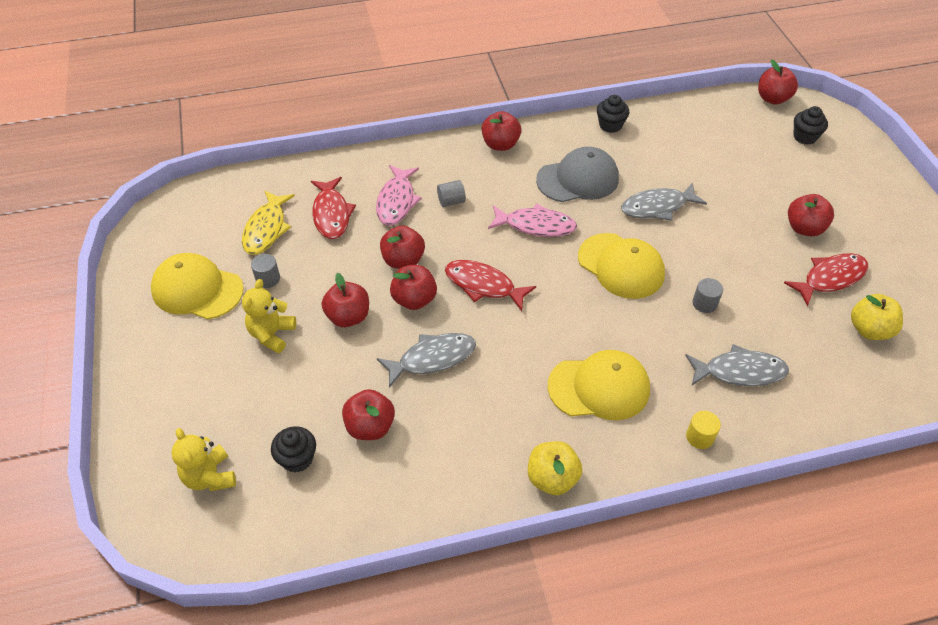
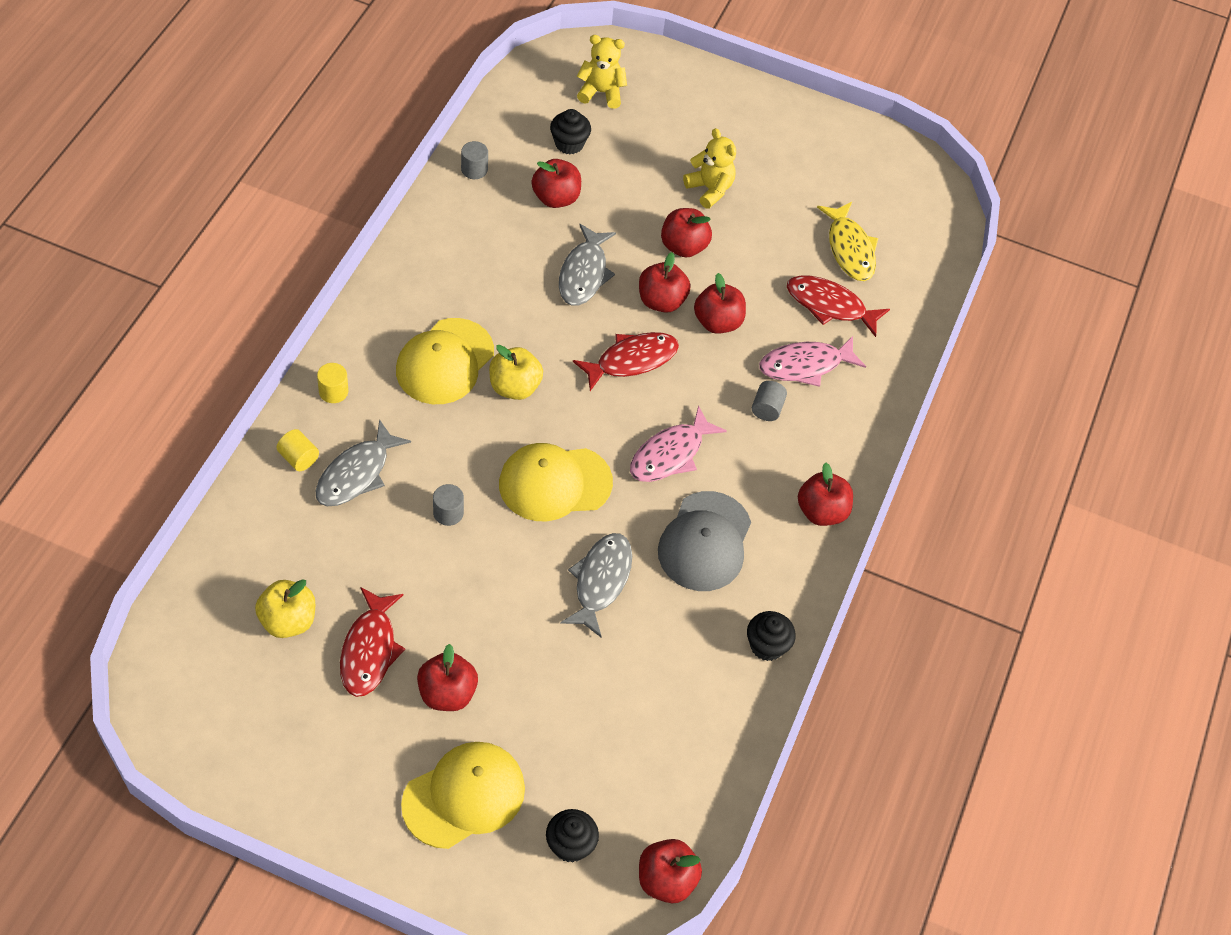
camera: 120 degrees right, 5 degrees up
yellow cap [151,253,244,319] -> yellow cap moved to [401,742,525,849]
yellow fish [242,191,295,255] -> yellow fish turned 150 degrees counterclockwise [817,202,878,281]
grey cylinder [251,254,280,288] -> grey cylinder moved to [461,141,488,179]
pink fish [376,165,422,226] -> pink fish turned 60 degrees counterclockwise [759,336,866,387]
yellow apple [528,441,582,495] -> yellow apple moved to [489,345,543,400]
none -> yellow cylinder [276,429,319,471]

